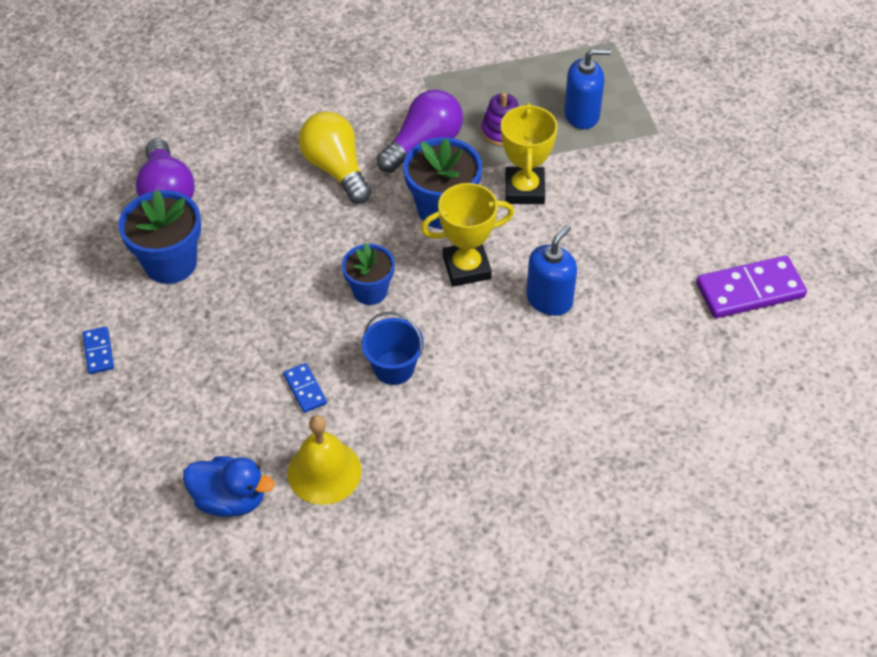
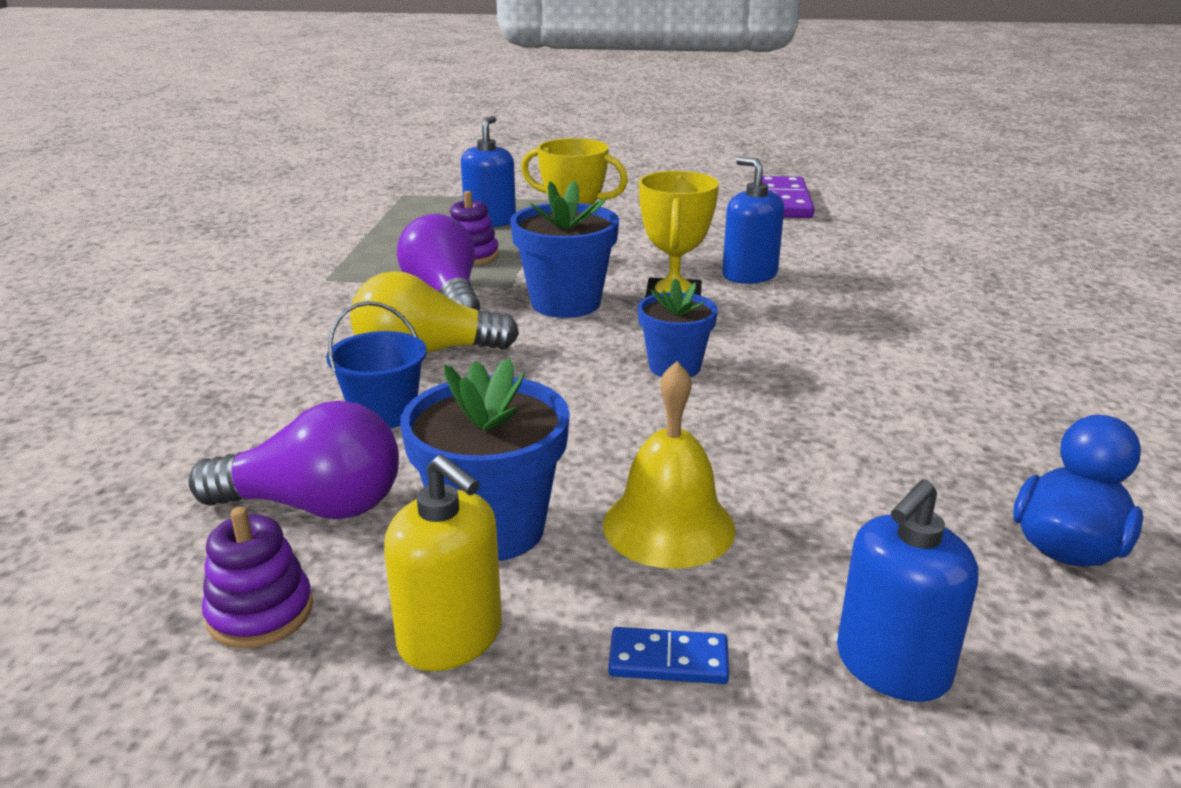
camera: 70 degrees left, 25 degrees down
blue domino [283,363,327,413] -> none
yellow bell [288,415,361,505] -> yellow bell moved to [603,361,736,569]
blue bucket [362,312,424,385] -> blue bucket moved to [326,301,427,428]
none -> purple stacking toy [202,507,313,648]
none -> yellow soap dispenser [384,455,502,671]
none -> blue soap dispenser [837,480,978,702]

